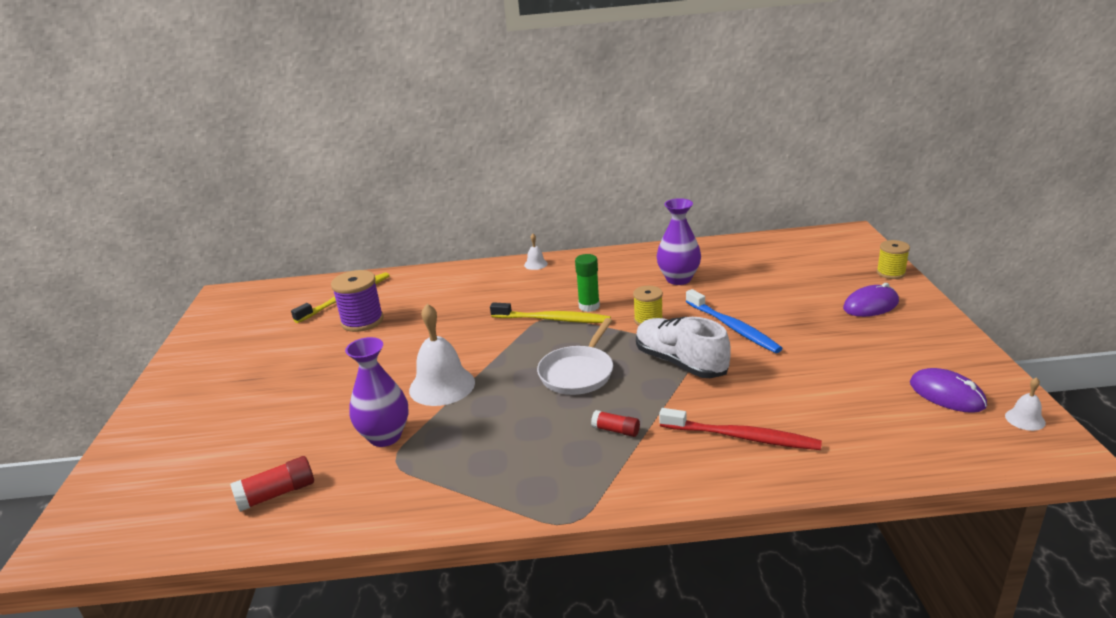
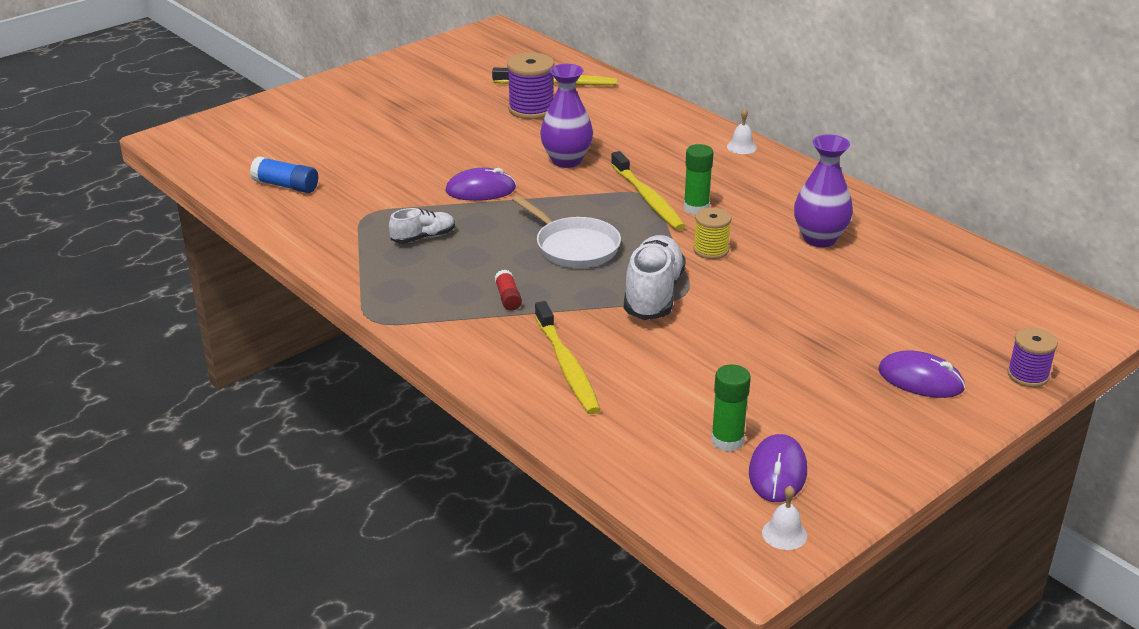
camera: 50 degrees right, 5 degrees up
red glue stick [230,456,314,512] -> blue glue stick [250,156,318,193]
purple vase [345,337,408,447] -> purple vase moved to [540,64,593,168]
white bell [409,304,475,406] -> purple mouse [445,168,516,201]
white pan [537,318,613,395] -> white pan turned 120 degrees counterclockwise [512,195,621,268]
red toothbrush [659,408,822,450] -> yellow toothbrush [535,301,601,414]
blue toothbrush [686,289,782,353] -> none
yellow spool [877,240,910,279] -> purple spool [1007,327,1058,387]
none -> white shoe [389,208,455,243]
none -> green glue stick [711,365,751,452]

